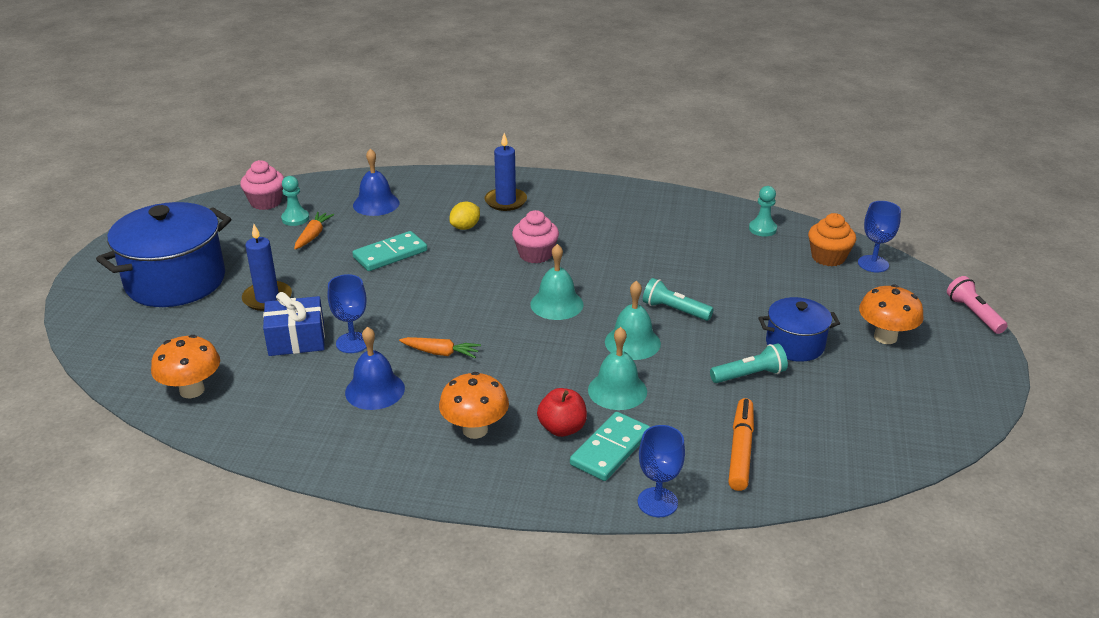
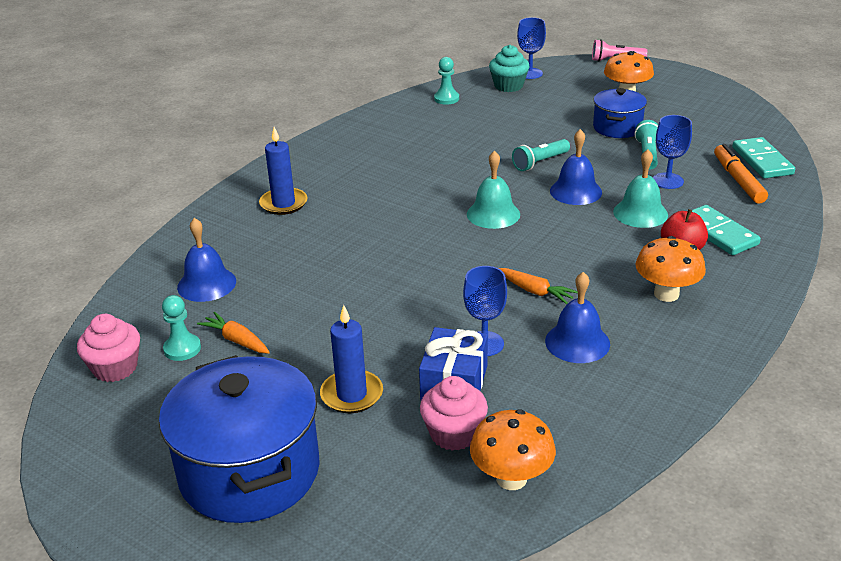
camera: 65 degrees left, 0 degrees up
turquoise domino [352,231,427,271] -> turquoise domino moved to [732,137,795,178]
orange carrot [399,337,481,358] -> orange carrot turned 90 degrees clockwise [498,268,578,304]
yellow lemon [450,202,480,230] -> none
pink cupcake [512,210,559,264] -> pink cupcake moved to [420,376,488,451]
turquoise bell [605,281,661,360] -> blue bell [550,129,602,205]
blue goblet [638,425,685,517] -> blue goblet moved to [653,115,692,189]
orange marker [728,398,754,491] -> orange marker turned 45 degrees clockwise [714,144,768,204]
orange cupcake [808,213,856,266] -> turquoise cupcake [489,45,530,92]

